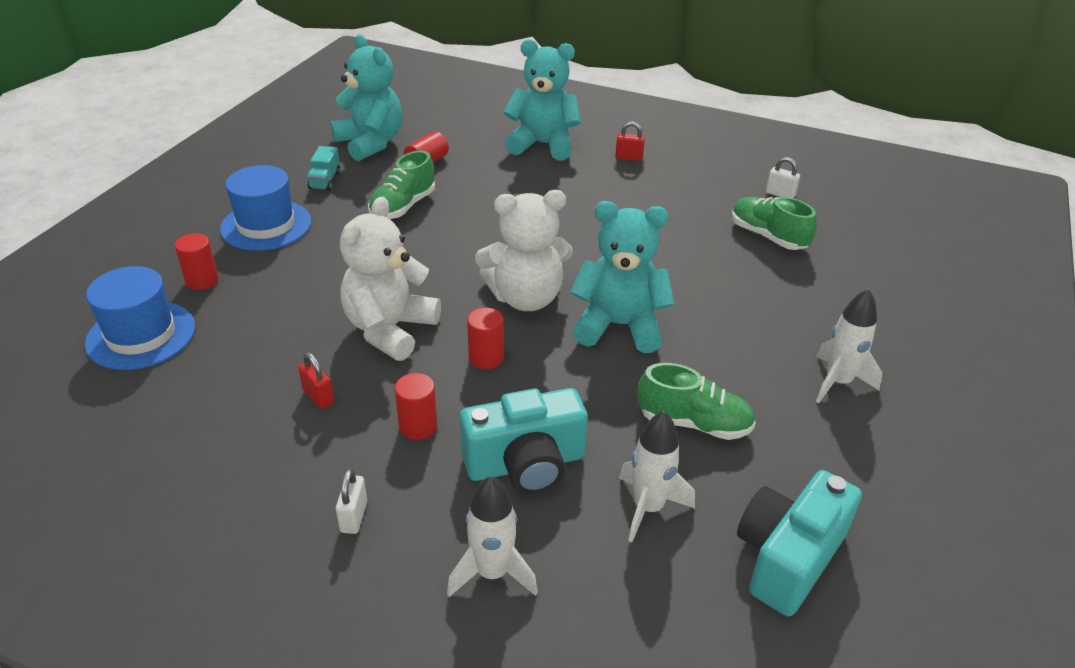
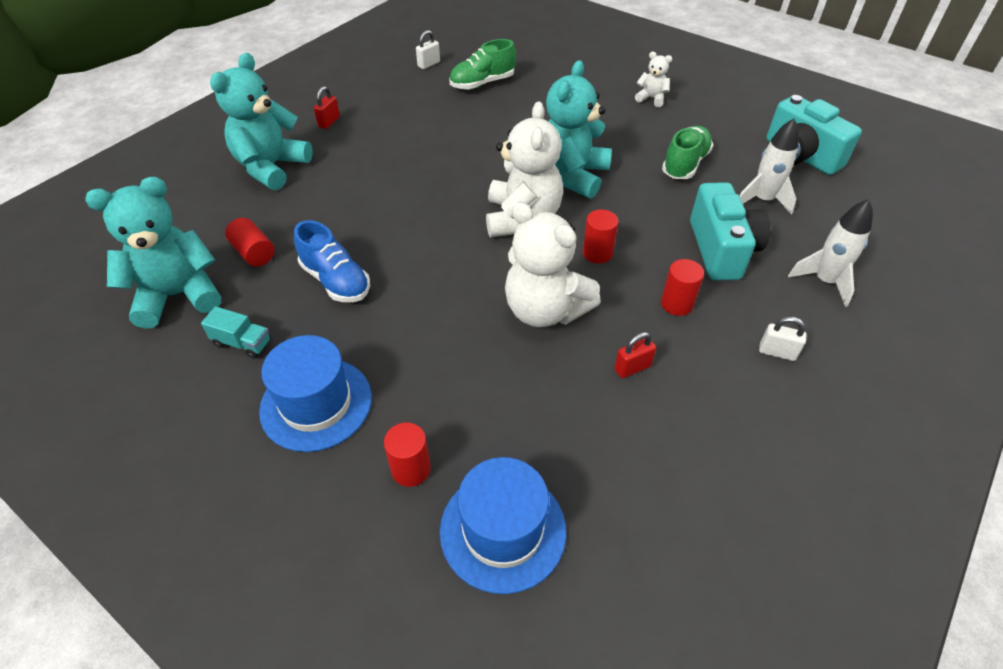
camera: 75 degrees left, 10 degrees up
green shoe [368,151,435,219] -> blue shoe [294,220,370,302]
white rocket [816,289,882,403] -> white teddy bear [635,52,673,107]

